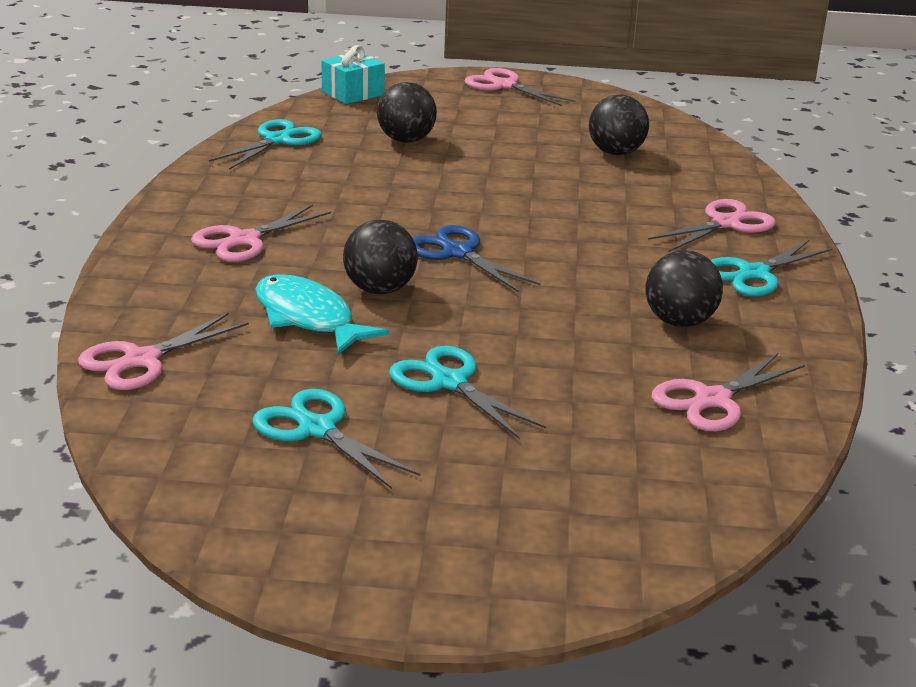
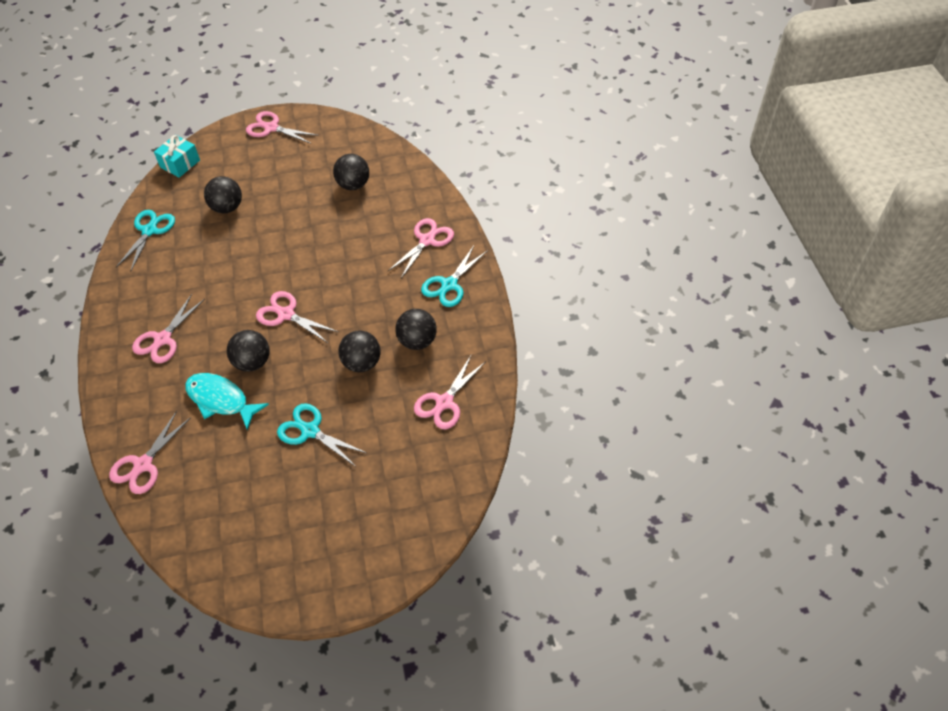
camera: 15 degrees left, 25 degrees up
turquoise scissors [253,389,420,489] -> none
blue scissors [413,225,541,292] -> pink scissors [256,291,338,343]
none -> black ball [338,330,381,372]

